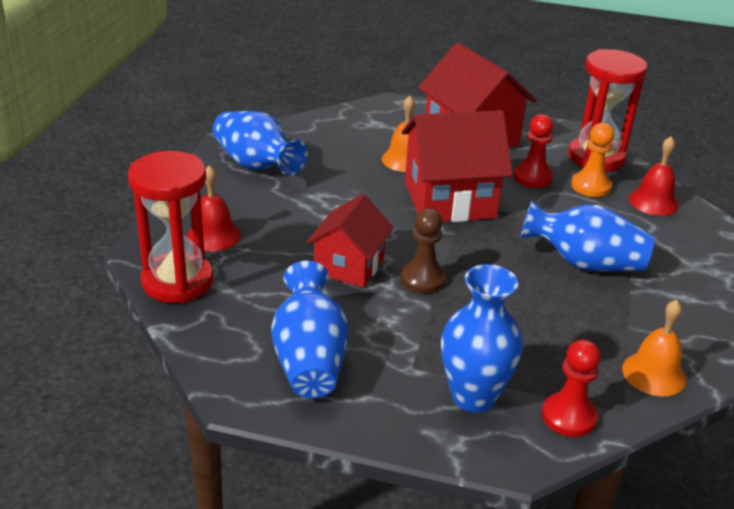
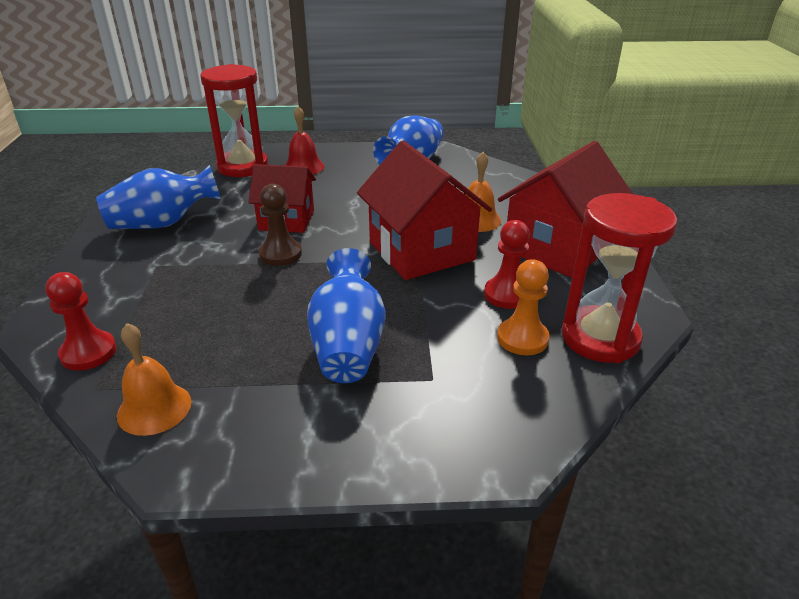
camera: 75 degrees right, 0 degrees up
blue vase [441,264,523,413] -> none
red bell [629,136,679,216] -> none

